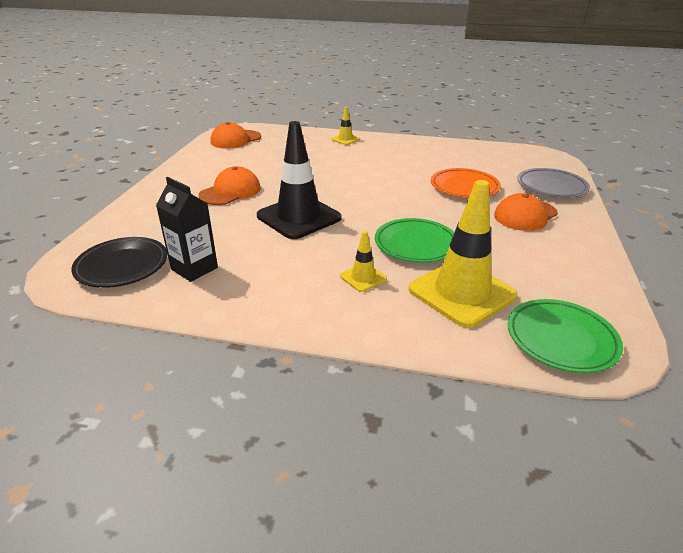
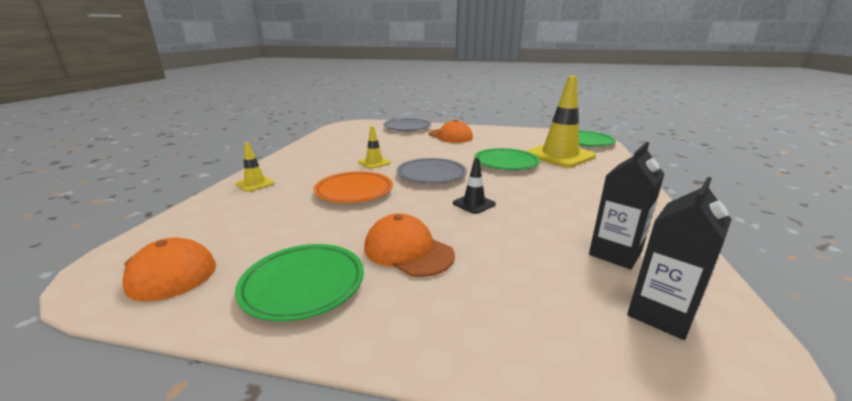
camera: 90 degrees left, 10 degrees down
black plate [71,237,167,288] -> black carton [627,177,732,340]
black traffic cone [257,121,341,239] -> black traffic cone [453,158,496,214], size x0.46
yellow traffic cone [340,231,387,292] -> yellow traffic cone moved to [358,126,391,169]
orange plate [431,168,501,198] -> orange plate moved to [313,171,393,203]
none -> green plate [235,244,364,322]
none -> grey plate [397,158,467,184]

